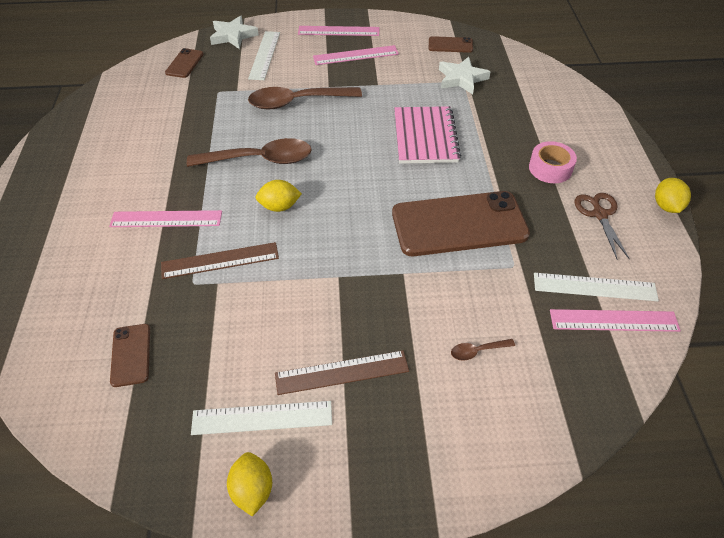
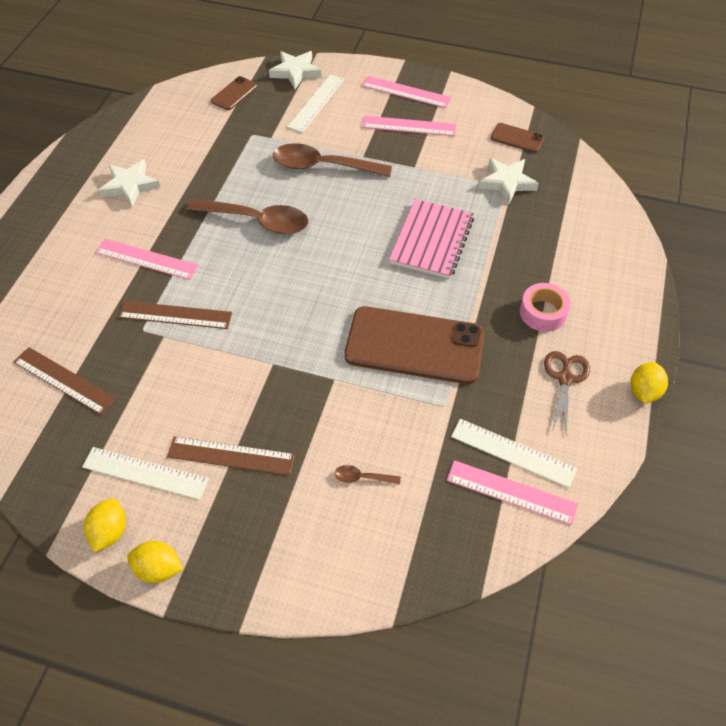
camera: 20 degrees right, 5 degrees up
brown phone [110,324,150,387] -> brown ruler [13,347,117,415]
yellow lemon [255,180,302,212] -> yellow lemon moved to [127,541,183,583]
none -> white star [99,159,160,208]

